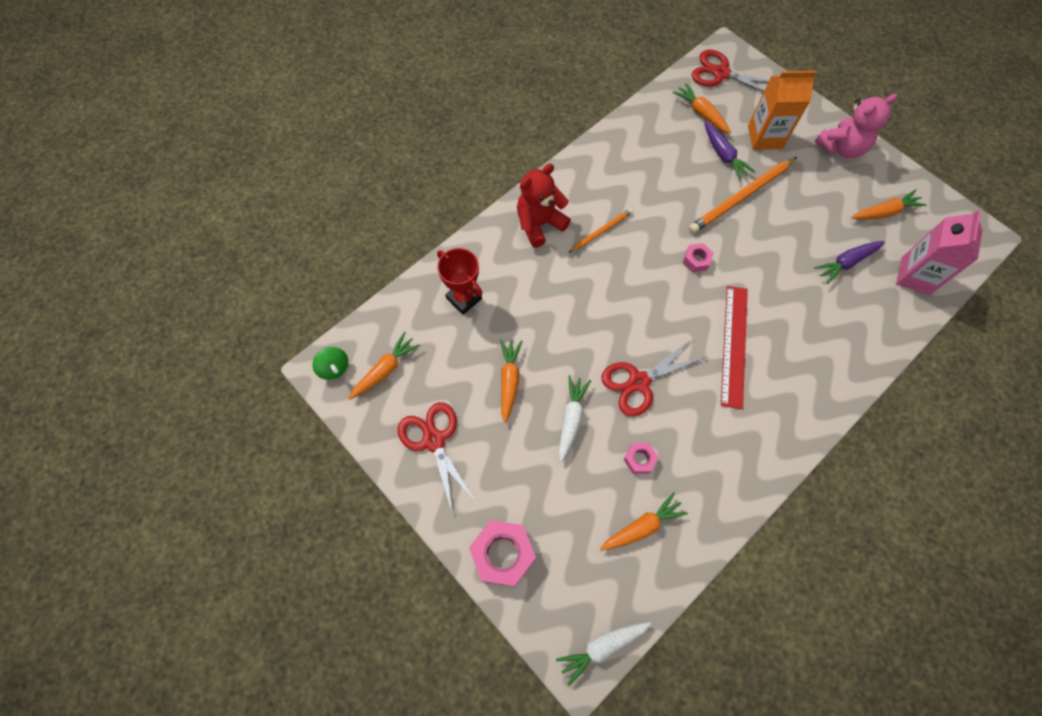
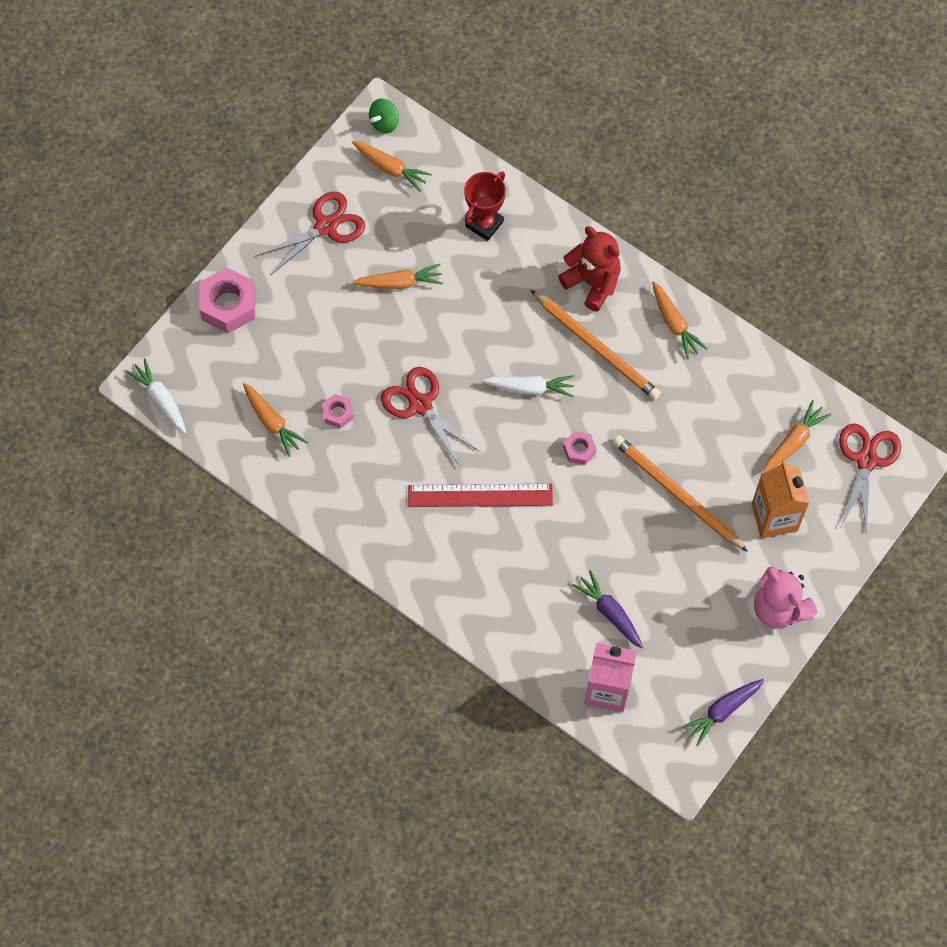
camera: 80 degrees right, 0 degrees up
white carrot [558,375,591,462] -> white carrot moved to [483,375,574,397]
orange pencil [568,209,633,253] -> orange pencil [531,290,661,400], size x1.82
purple carrot [704,122,755,180] -> purple carrot moved to [681,679,764,746]
orange carrot [851,189,927,220] -> orange carrot moved to [652,281,708,359]

